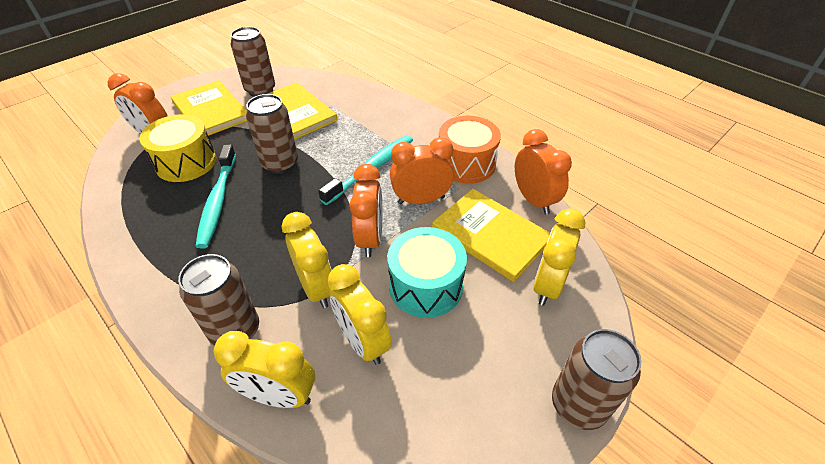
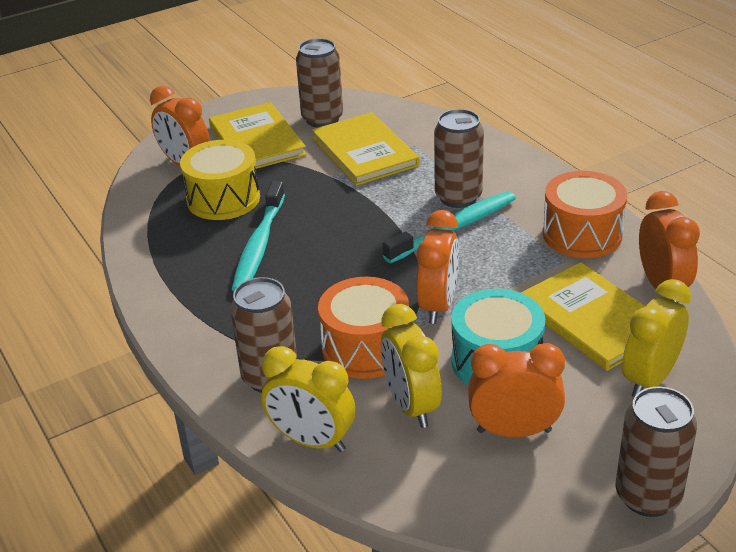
camera: 15 degrees right, 10 degrees down
brown can [246,94,298,174] -> brown can moved to [434,109,484,208]
yellow clock [282,212,332,308] -> orange drum [318,277,409,379]
orange clock [390,137,454,204] -> orange clock moved to [468,343,565,437]

